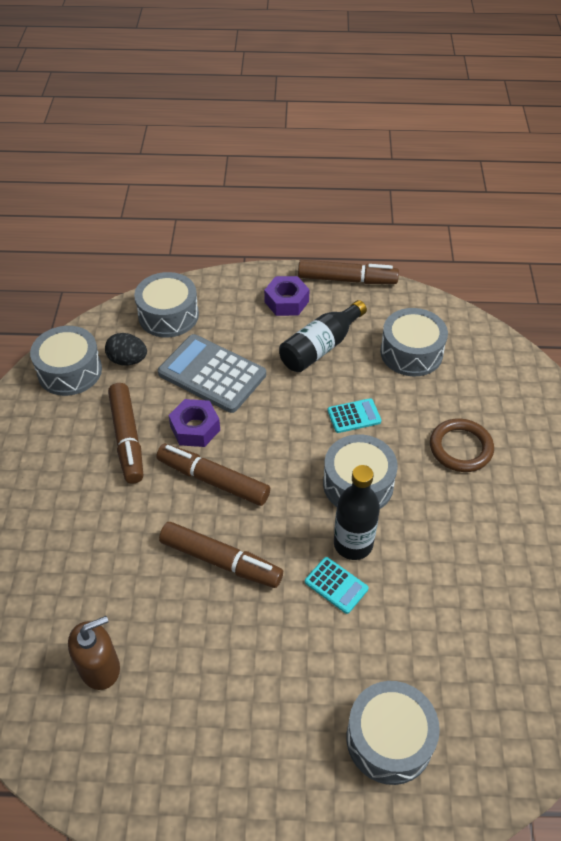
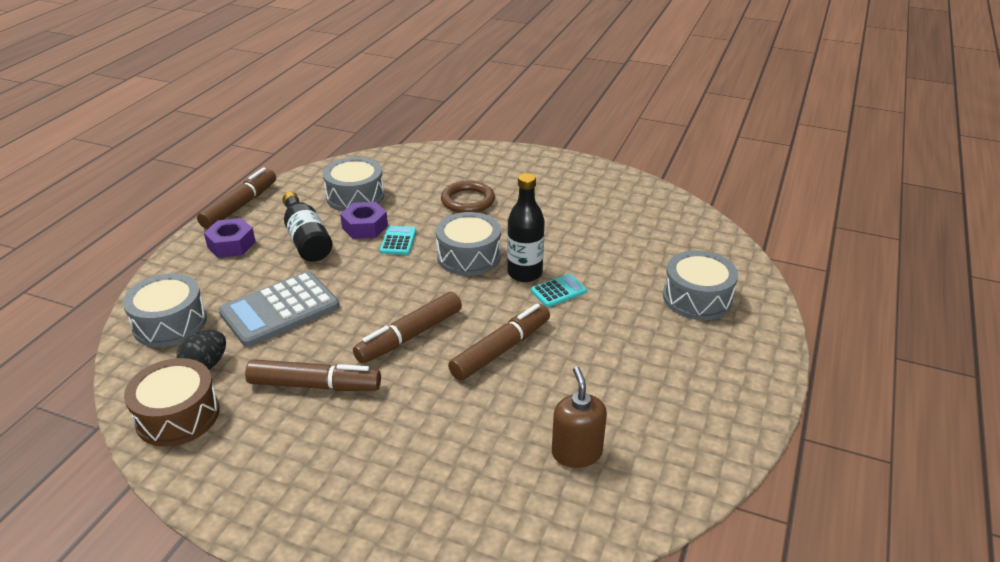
camera: 70 degrees left, 15 degrees down
grey drum [30,326,102,396] -> brown drum [124,358,220,447]
purple nut [168,399,220,447] -> purple nut moved to [340,202,388,239]

